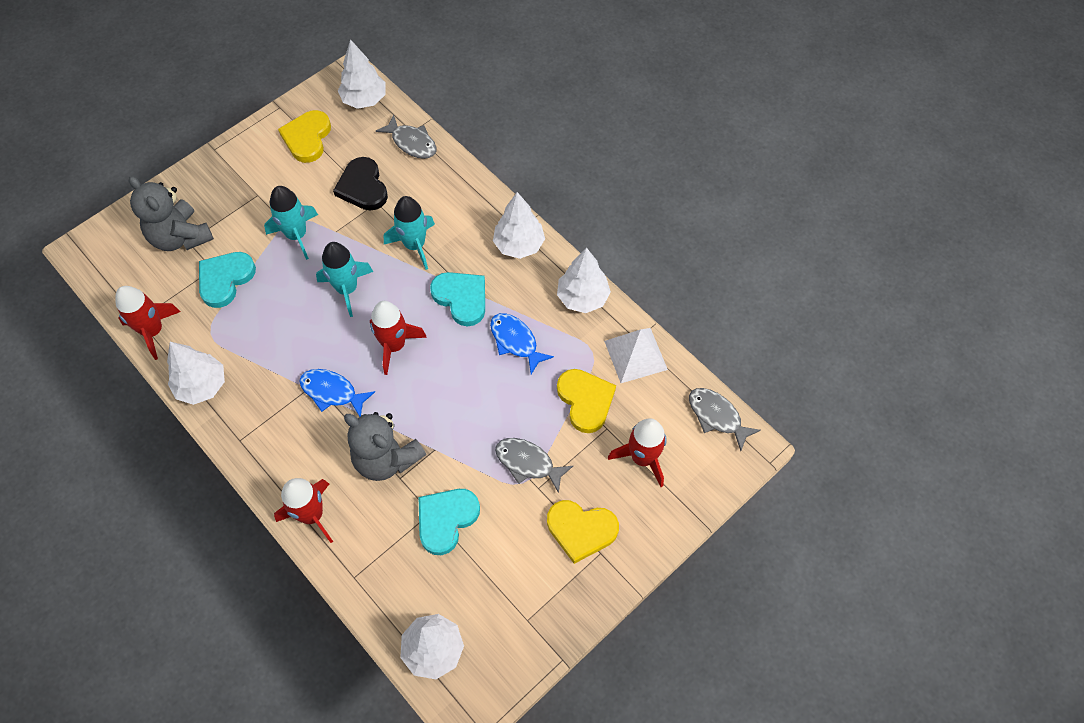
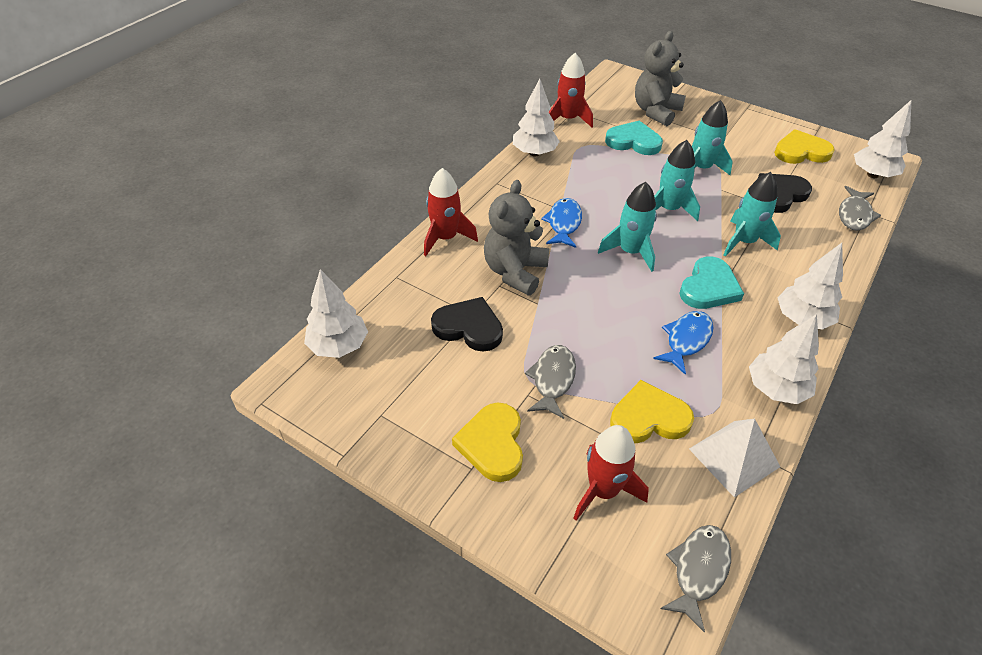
camera: 75 degrees right, 15 degrees down
red rocket [370,301,427,375] -> turquoise rocket [598,182,657,272]
turquoise heart [418,489,480,555] -> black heart [431,297,503,352]
yellow heart [557,369,616,433] -> yellow heart turned 150 degrees counterclockwise [610,380,694,443]

